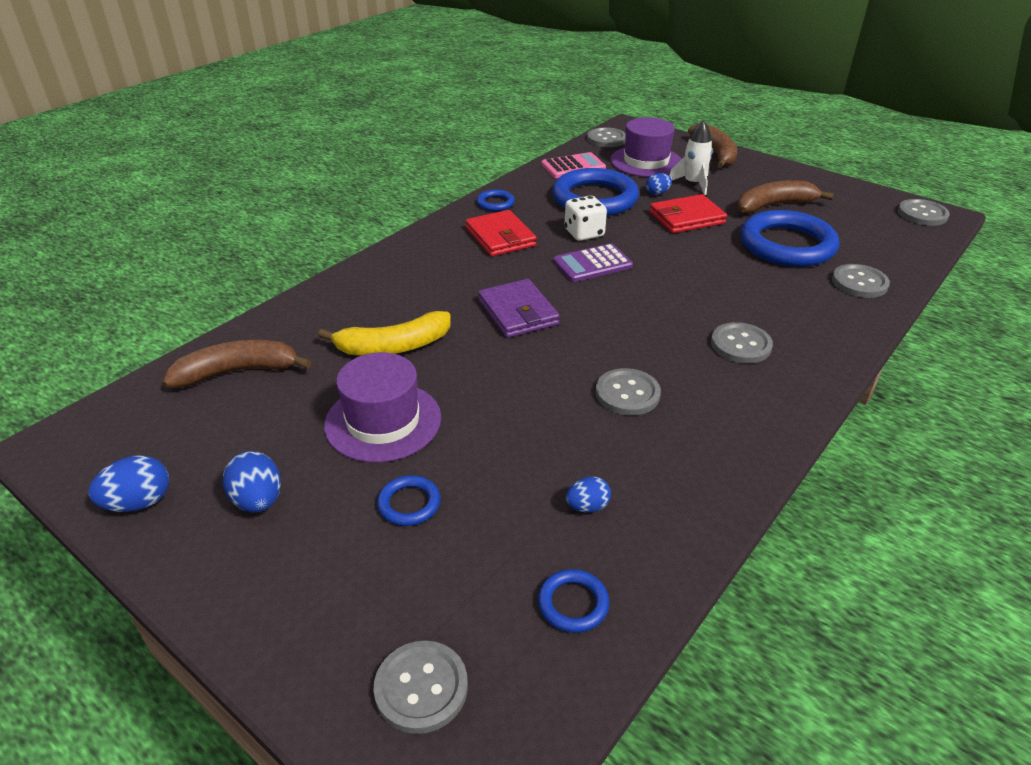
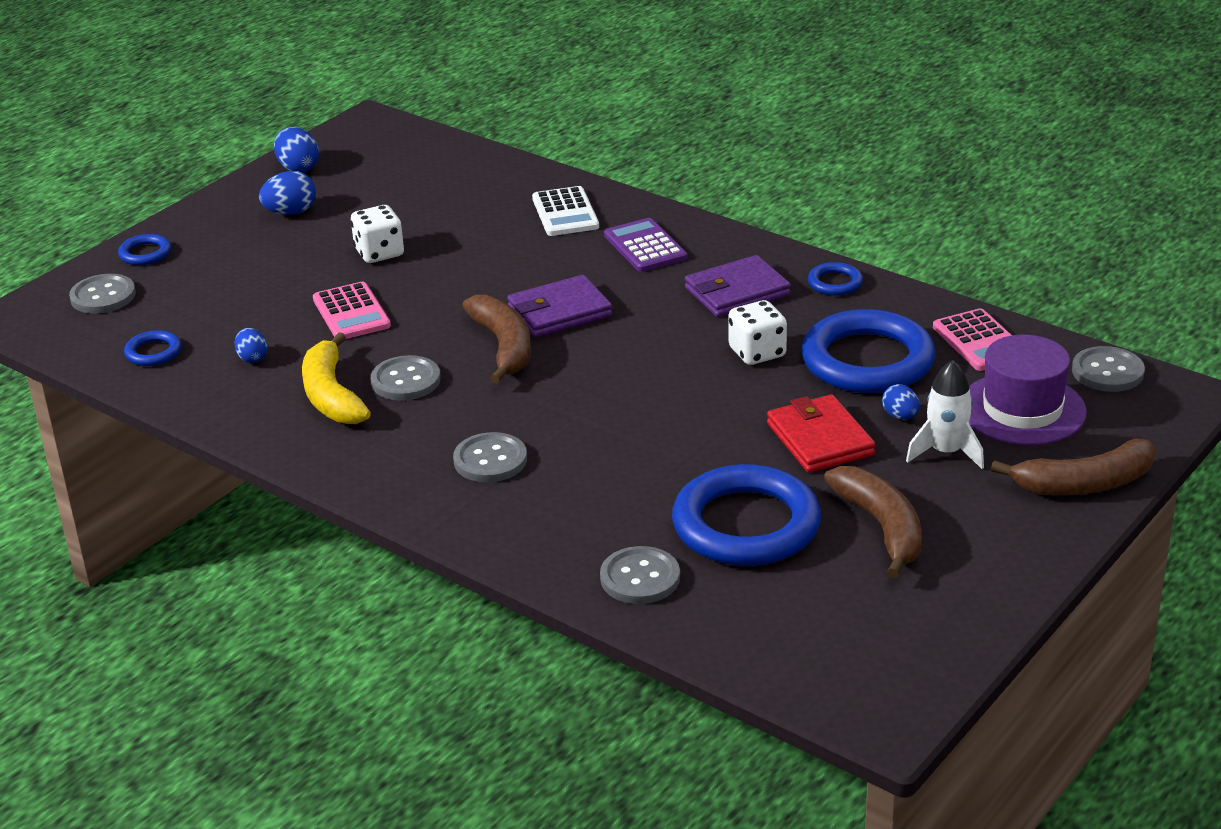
camera: 90 degrees right, 5 degrees down
brown banana [163,340,311,388] -> brown banana moved to [462,295,531,384]
yellow banana [318,311,450,356] -> yellow banana moved to [302,332,371,424]
purple hat [324,352,441,463] -> white dice [351,205,404,263]
blue ring [377,475,440,526] -> blue ring moved to [118,234,171,265]
red wallet [466,210,537,256] -> purple wallet [685,255,791,317]
purple calculator [553,243,633,282] -> purple calculator moved to [604,218,687,272]
grey button [898,199,950,226] -> none
none -> pink calculator [313,282,391,339]
none -> white calculator [532,186,599,236]

